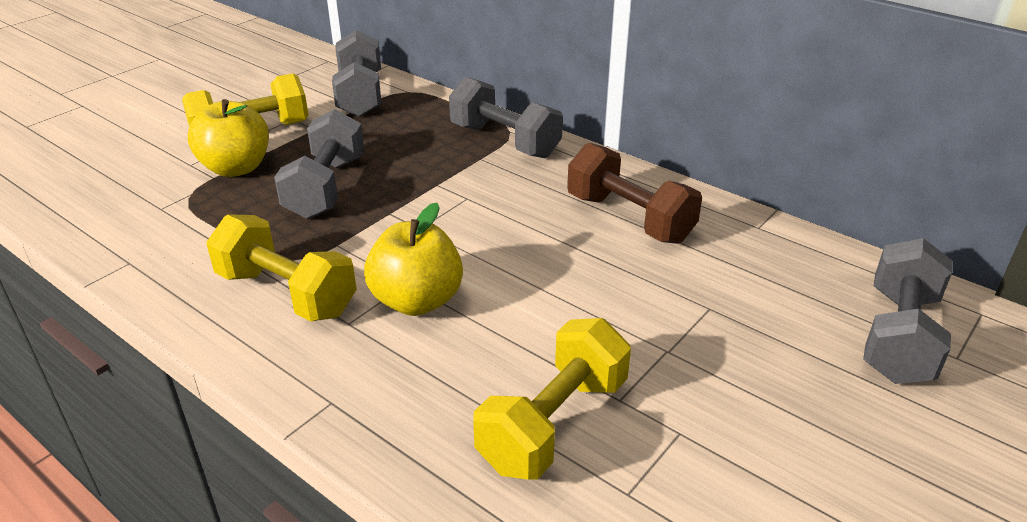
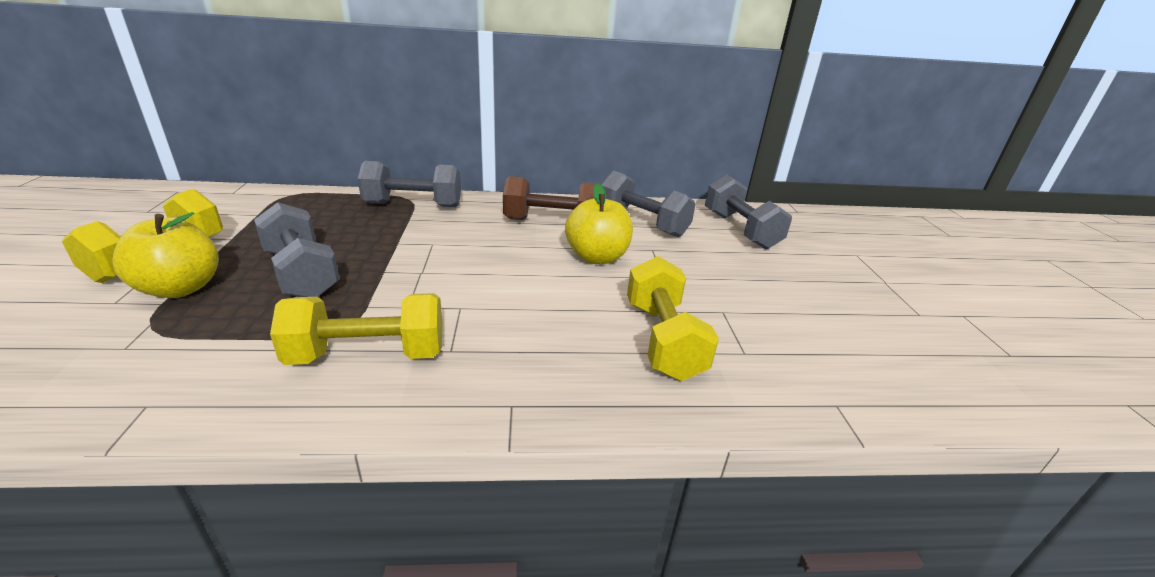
camera: 45 degrees left, 5 degrees down
grey dumbbell [332,30,381,117] -> grey dumbbell moved to [600,171,696,237]
yellow apple [364,203,463,316] -> yellow apple moved to [565,183,633,264]

